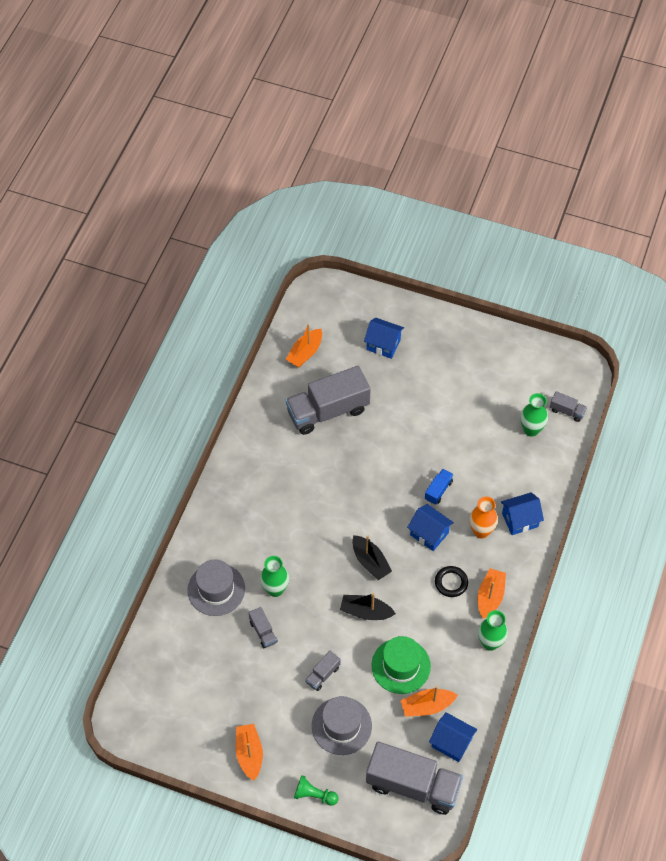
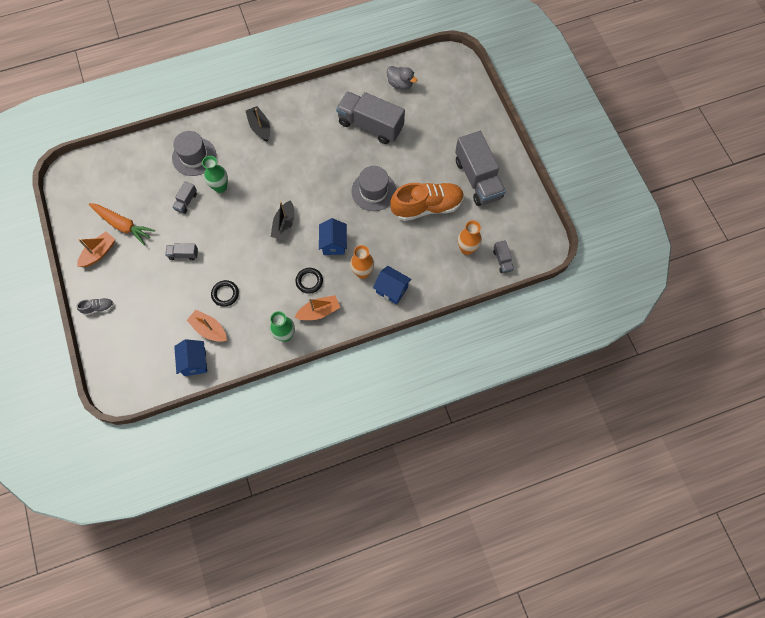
camera: 50 degrees right, 10 degrees up
orange boat [286,324,322,368] -> grey duck [387,66,417,90]
green pawn [294,775,338,806] -> grey shoe [76,298,114,315]
grey hat [312,696,372,755] -> grey hat moved to [351,166,396,211]
black boat [340,593,396,620] -> black boat moved to [246,106,270,142]
blue house [364,318,404,359] -> none
grey truck [366,742,463,815] -> grey truck moved to [455,131,506,206]
green hat [372,636,431,694] -> black ring [211,280,239,307]
blue truck [425,469,453,505] -> none
green vase [521,393,548,437] -> orange vase [458,220,482,255]
none -> orange carrot [89,203,155,245]
none -> orange shoe [390,183,464,221]

